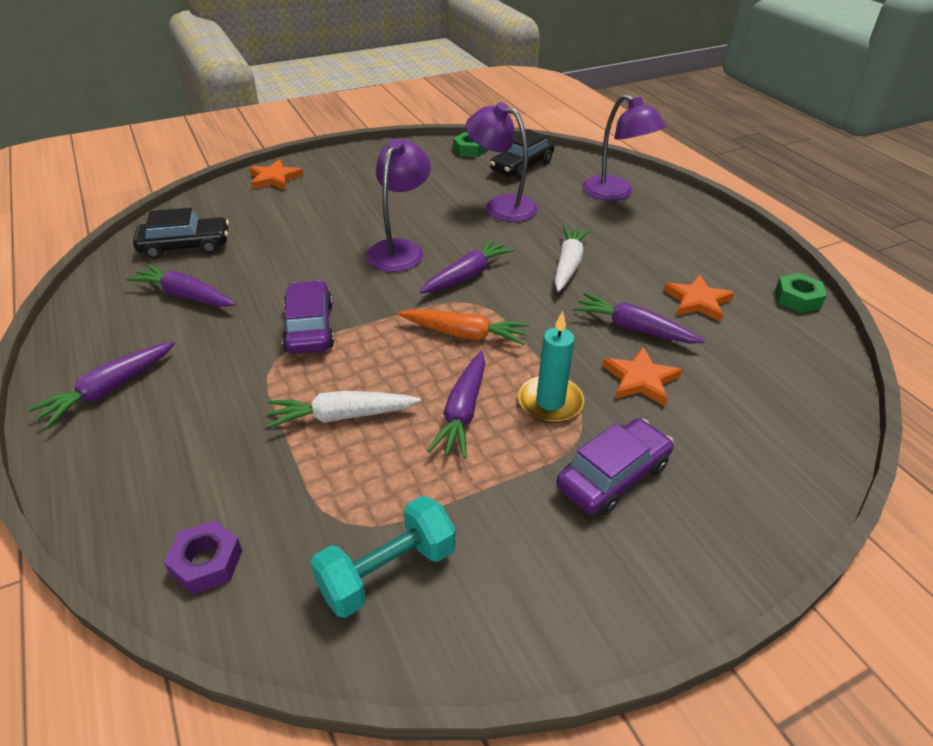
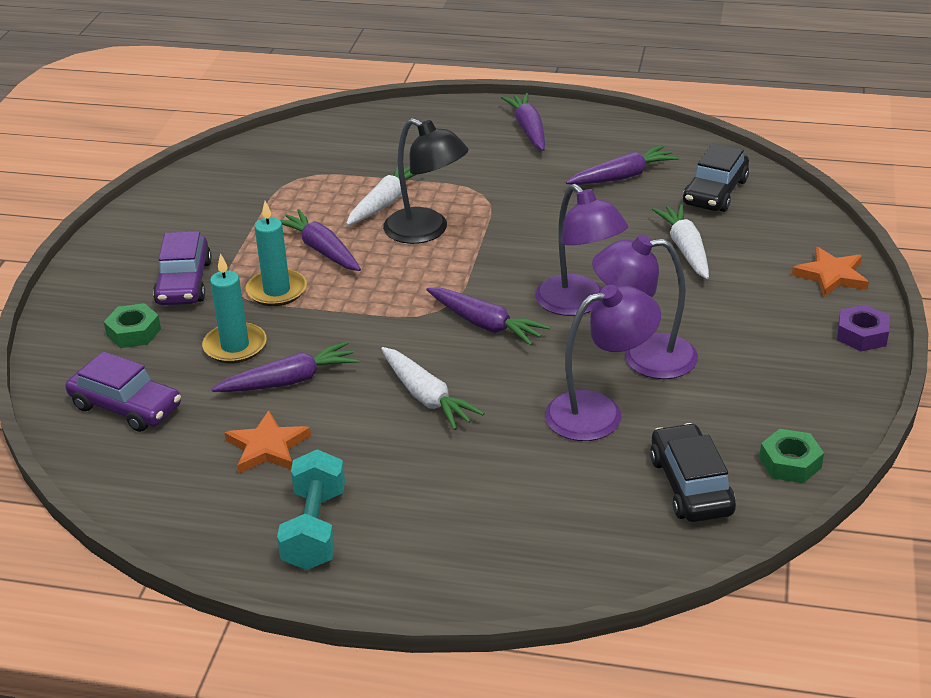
camera: 130 degrees right, 5 degrees down
purple nut [164,520,242,594] -> purple nut moved to [837,305,890,351]
purple car [282,280,334,354] -> purple car moved to [65,351,181,432]
turquoise dumbbell [310,496,456,618] -> turquoise dumbbell moved to [277,449,345,570]
orange carrot [398,309,529,345] -> none
purple carrot [420,239,514,294] -> purple carrot turned 45 degrees counterclockwise [426,288,550,346]
purple lamp [582,94,666,201] -> purple lamp moved to [592,235,698,379]
orange star [602,347,682,406] -> turquoise candle [202,253,267,363]
green nut [775,273,827,313] -> green nut moved to [104,303,161,348]
none -> black lamp [383,118,469,244]
none -> white carrot [652,204,709,279]

